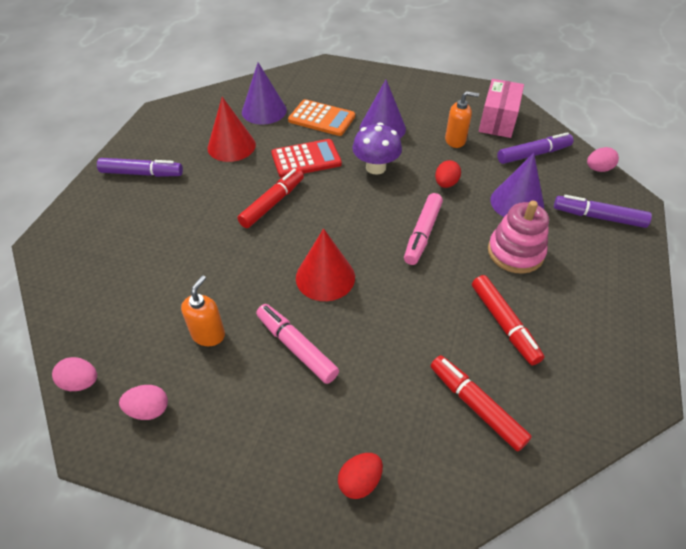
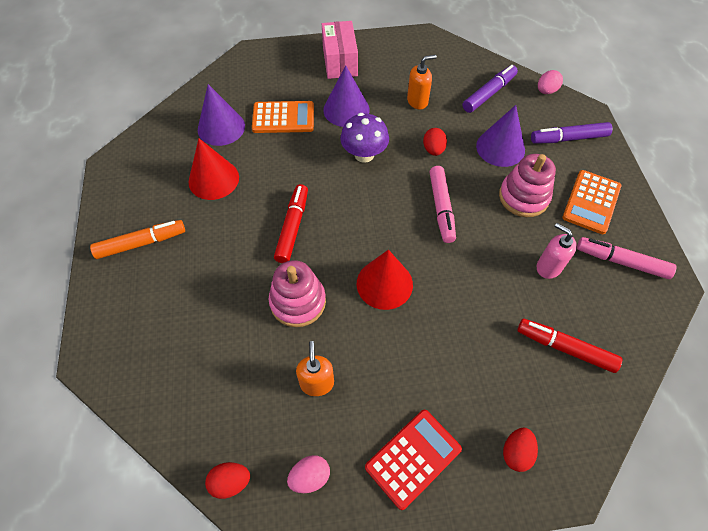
camera: 25 degrees left, 10 degrees up
pink egg [52,357,97,391] -> red egg [205,462,250,499]
purple marker [97,158,183,177] -> orange marker [90,220,185,259]
pink marker [256,304,339,384] -> pink marker moved to [577,237,676,279]
red calculator [271,139,342,178] -> red calculator moved to [365,410,462,510]
red marker [472,275,545,365] -> pink soap dispenser [536,223,577,279]
pink box [479,79,524,138] -> pink box moved to [322,21,358,79]
none -> pink stacking toy [268,260,326,327]
none -> orange calculator [562,170,621,234]

